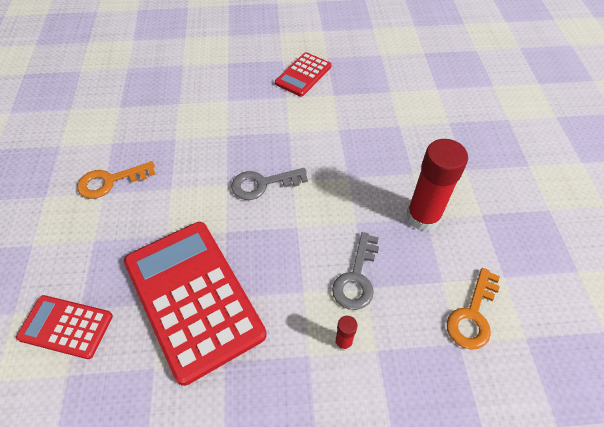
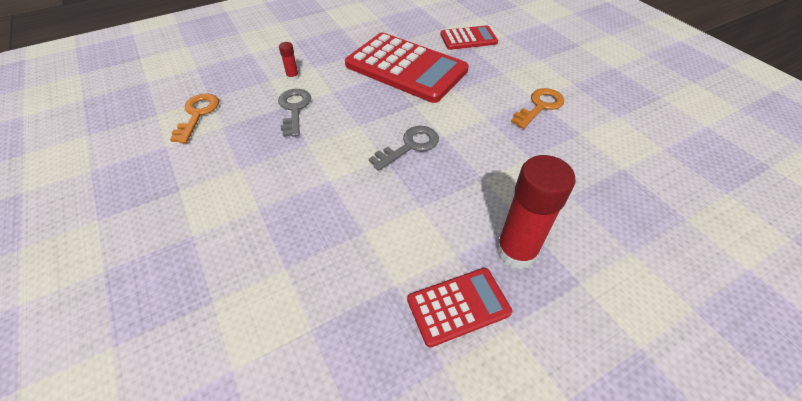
camera: 155 degrees right, 5 degrees down
red calculator [275,52,331,97] -> red calculator turned 60 degrees clockwise [407,268,512,347]
red glue stick [406,139,468,232] -> red glue stick moved to [496,155,576,269]

